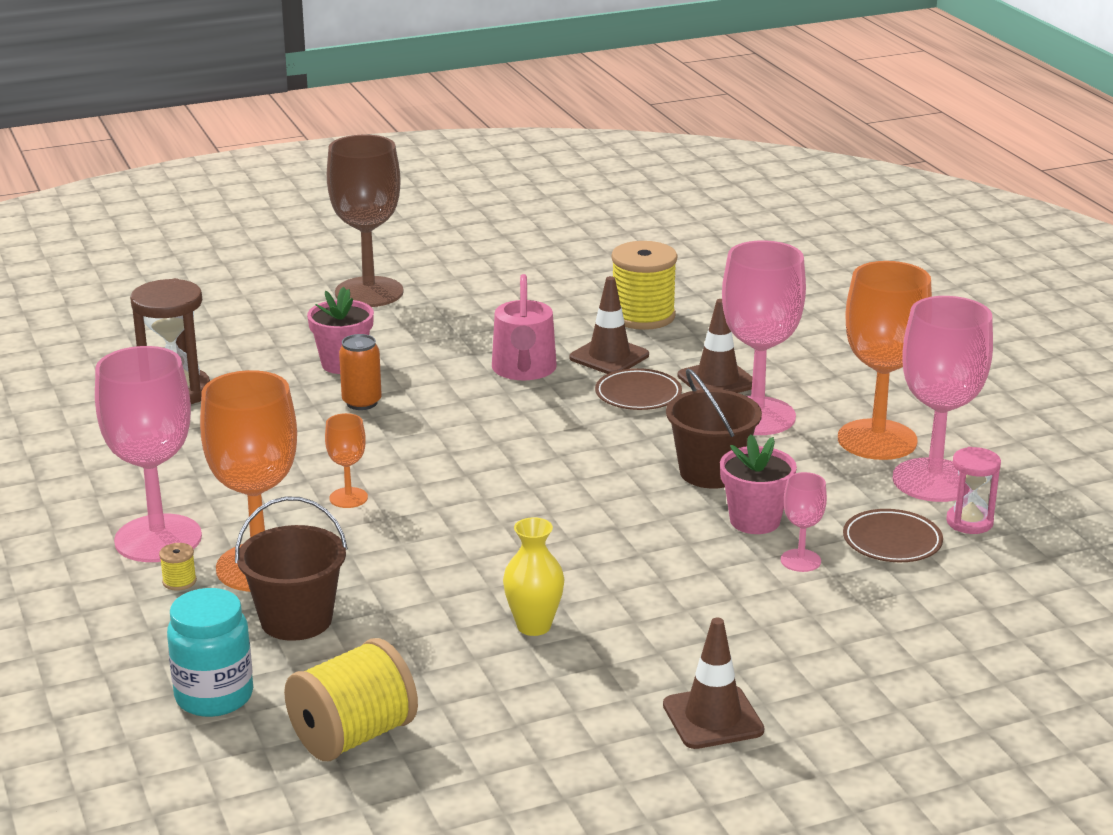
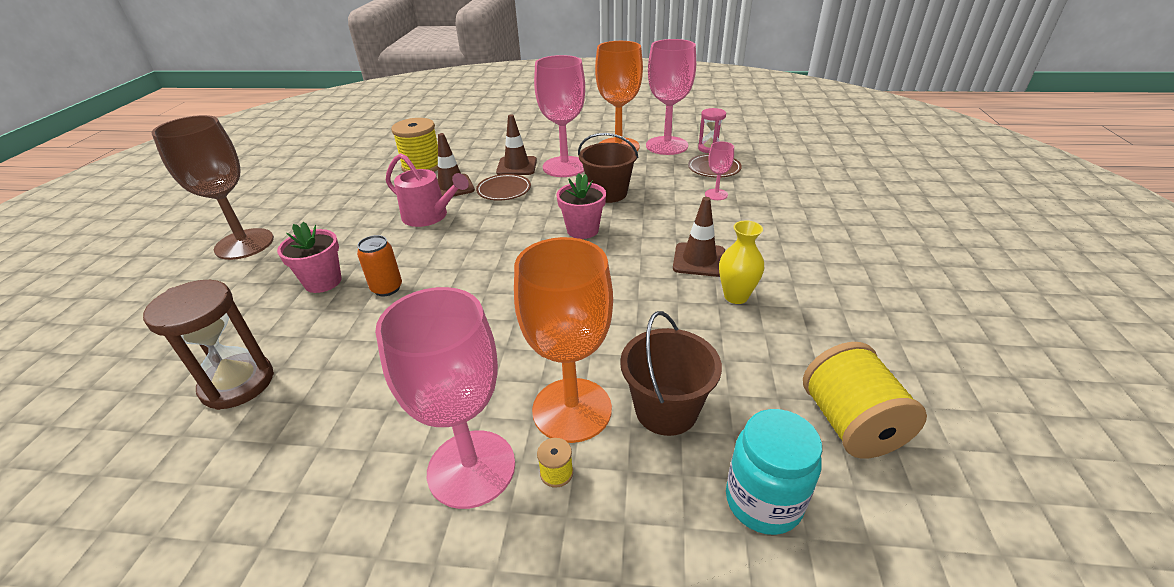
camera: 60 degrees left, 10 degrees up
orange goblet [325,413,368,508] -> none
brown traffic cone [663,618,764,749] -> brown traffic cone moved to [673,197,725,277]
pink flower pot [720,434,797,534] -> pink flower pot moved to [556,173,606,239]

